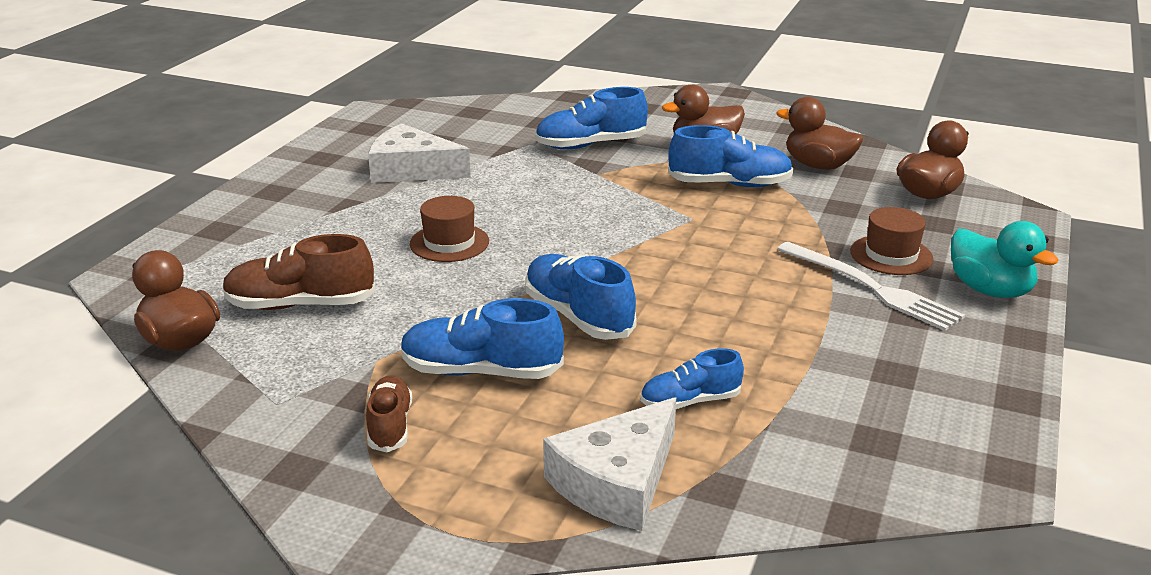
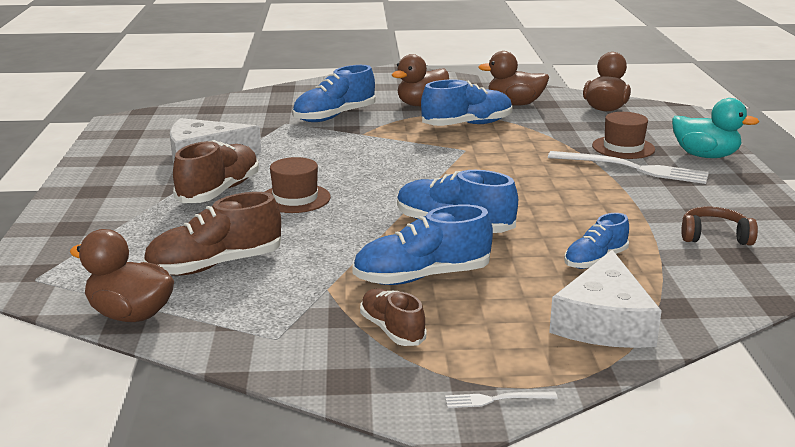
camera: 25 degrees left, 5 degrees down
none -> brown shoe [173,140,259,203]
none -> white fork [445,392,558,408]
none -> brown headphones [682,207,758,245]

